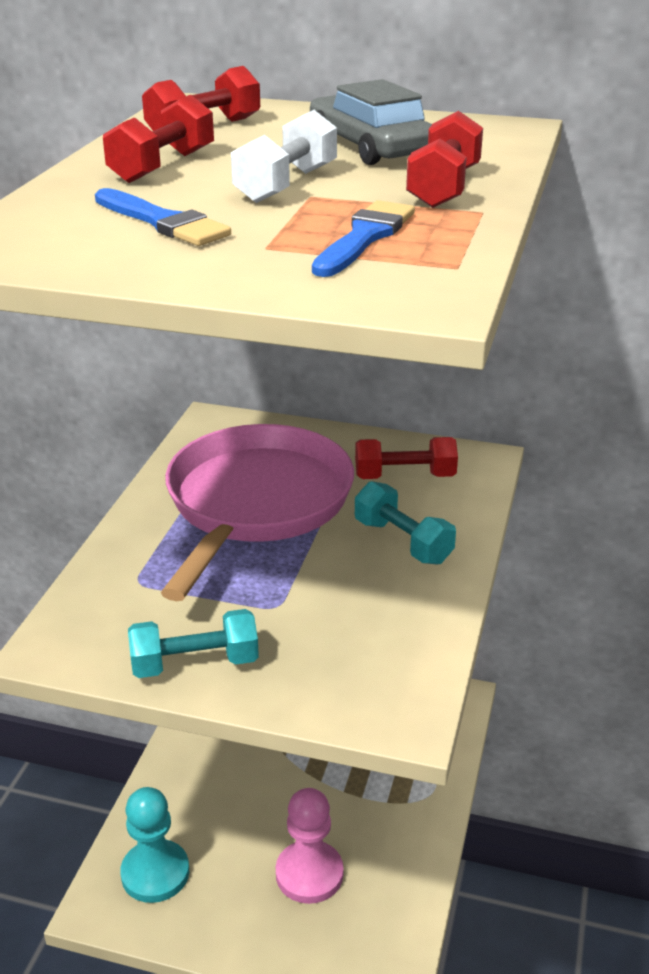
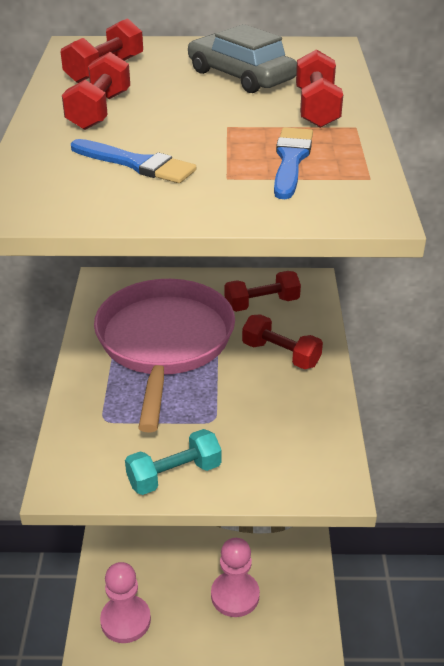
camera: 15 degrees left, 5 degrees up
turquoise pawn [120,787,189,903] -> pink pawn [100,562,151,643]
white dumbbell [231,110,337,203] -> none
turquoise dumbbell [355,481,456,565] -> red dumbbell [242,314,323,369]

